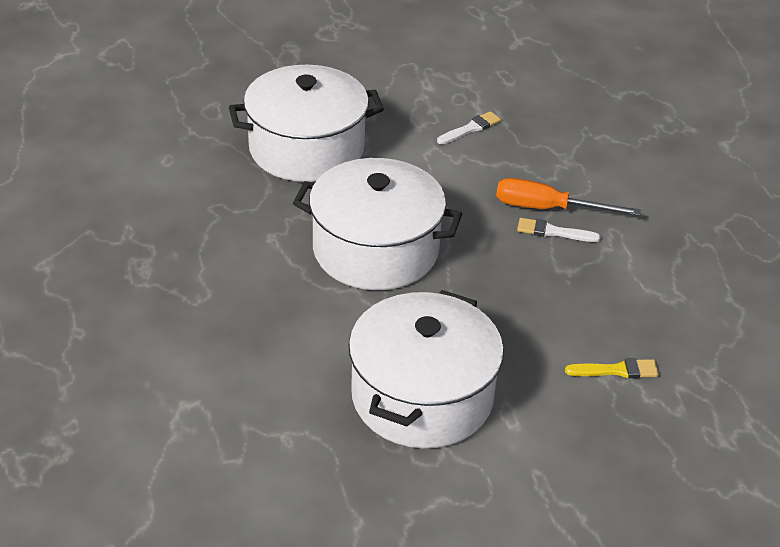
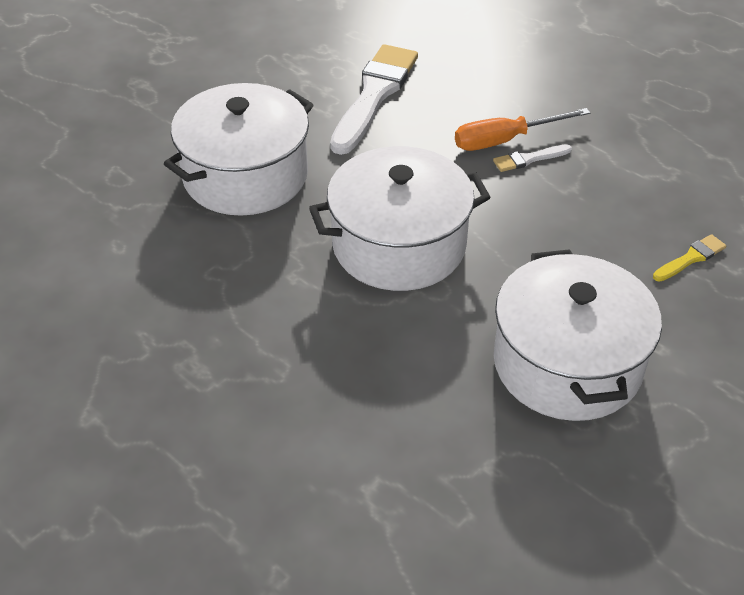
camera: 30 degrees left, 5 degrees up
white brush [437,111,501,144] -> white brush [330,44,418,155], size x2.26

